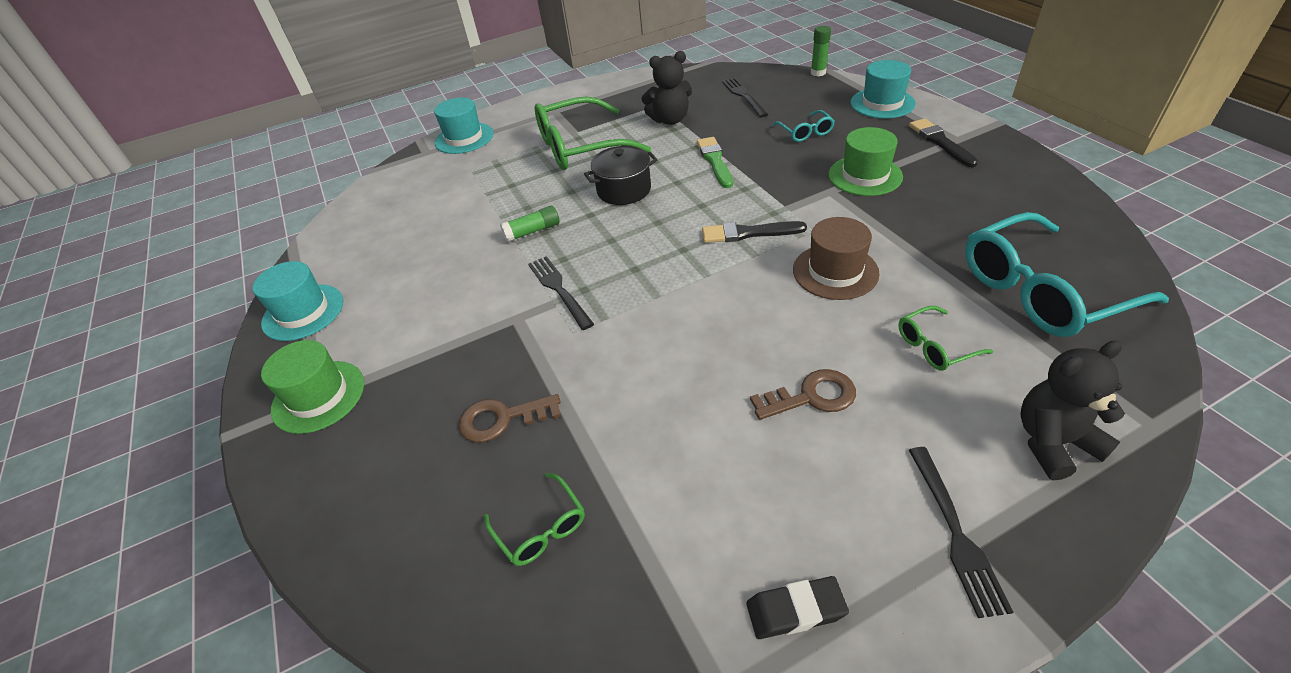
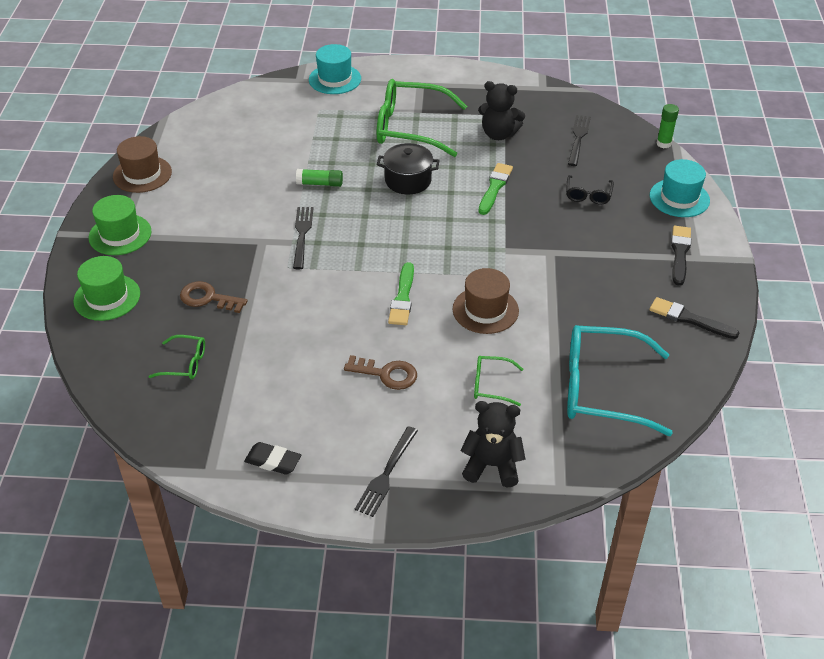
camera: 25 degrees right, 0 degrees up
turquoise hat [252,261,343,341] -> brown hat [113,136,172,193]
green glasses [484,473,585,566] -> green glasses turned 75 degrees counterclockwise [148,335,205,379]
black brush [702,221,807,243] -> black brush moved to [650,297,739,339]
turquoise glasses [773,110,835,142] -> black glasses [566,175,614,204]
green hat [828,127,903,196] -> green hat moved to [73,256,140,321]
none -> green brush [388,262,414,325]

